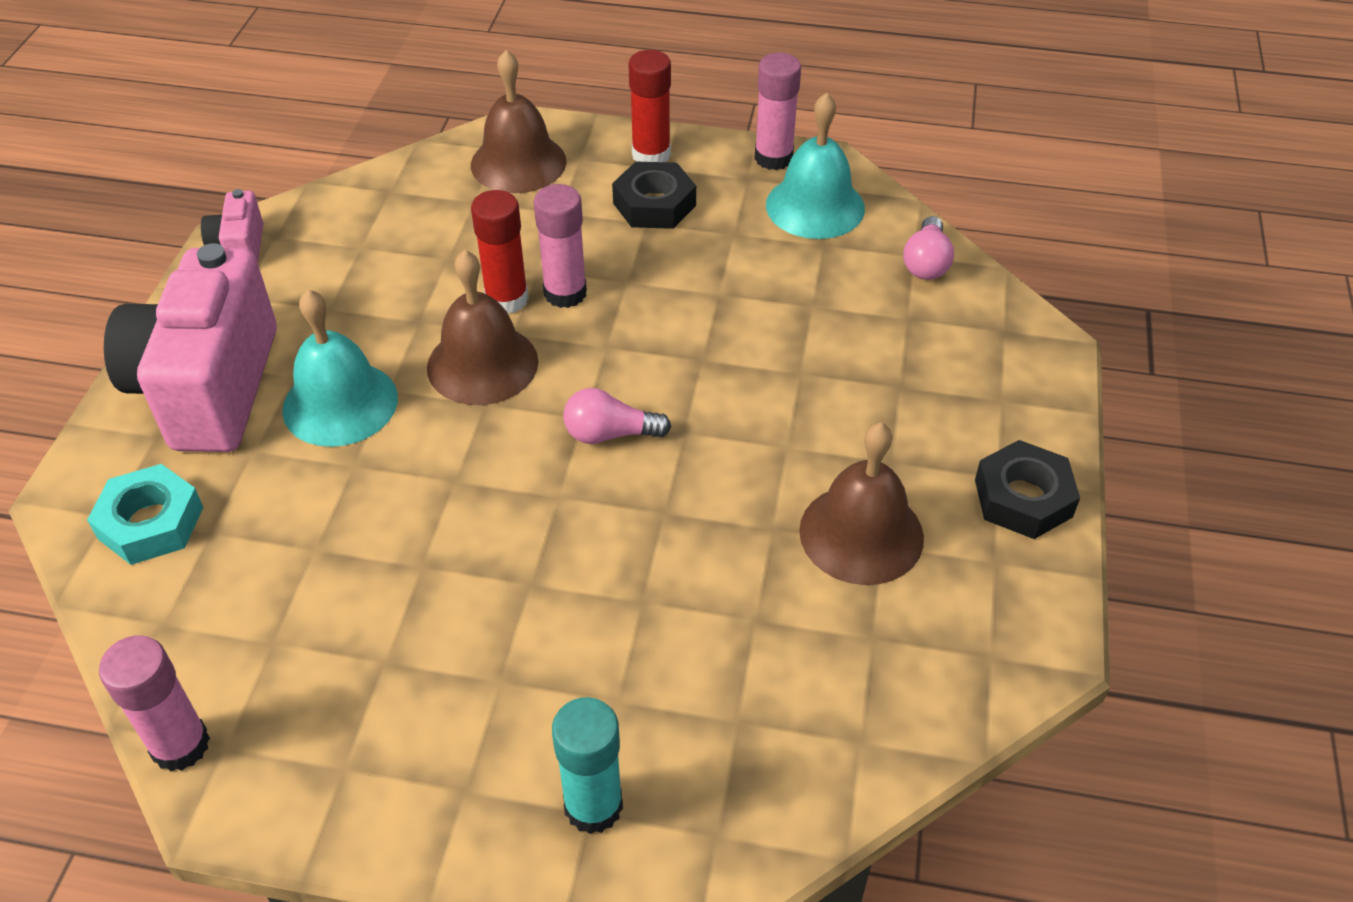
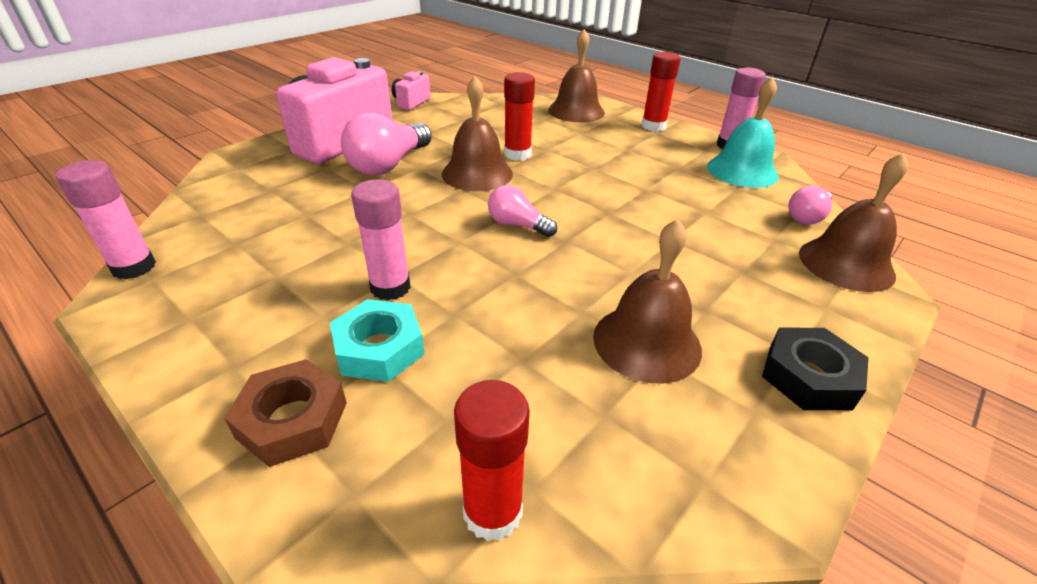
camera: 30 degrees right, 10 degrees down
turquoise nut [87,464,203,565] -> turquoise nut moved to [330,299,425,382]
turquoise bell [282,289,398,447] -> pink light bulb [341,112,432,175]
pink glue stick [534,184,587,308] -> pink glue stick moved to [351,179,411,301]
turquoise glue stick [552,697,623,834] -> brown nut [224,359,347,467]
black nut [612,162,696,229] -> none
none -> red glue stick [454,380,530,541]
none -> brown bell [799,153,908,292]

